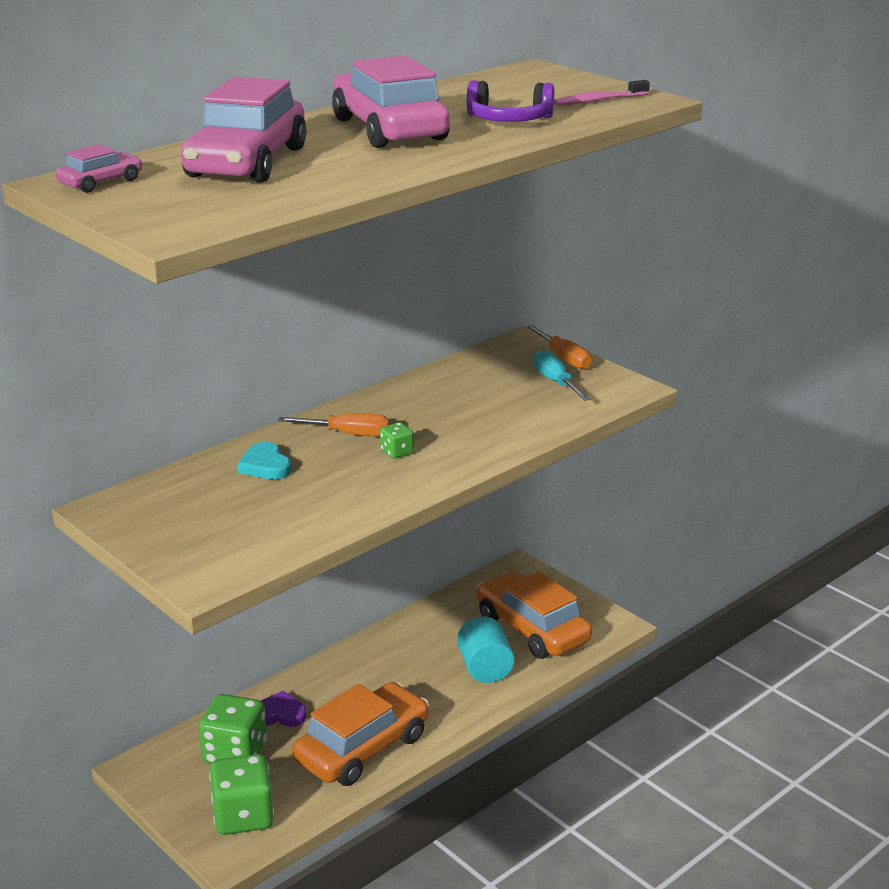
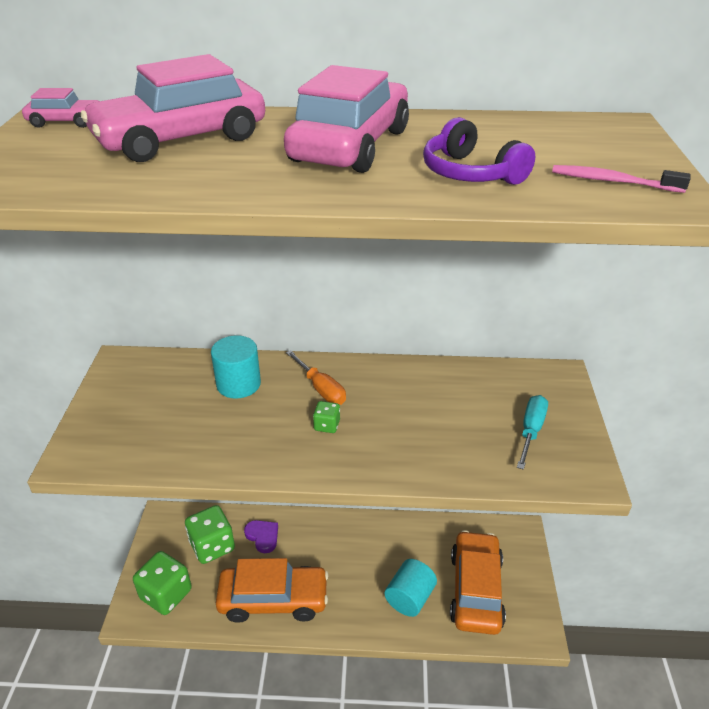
camera: 45 degrees right, 10 degrees up
turquoise heart [237,442,291,480] -> turquoise cylinder [211,335,261,399]
orange screwdriver [527,325,592,369] -> none

